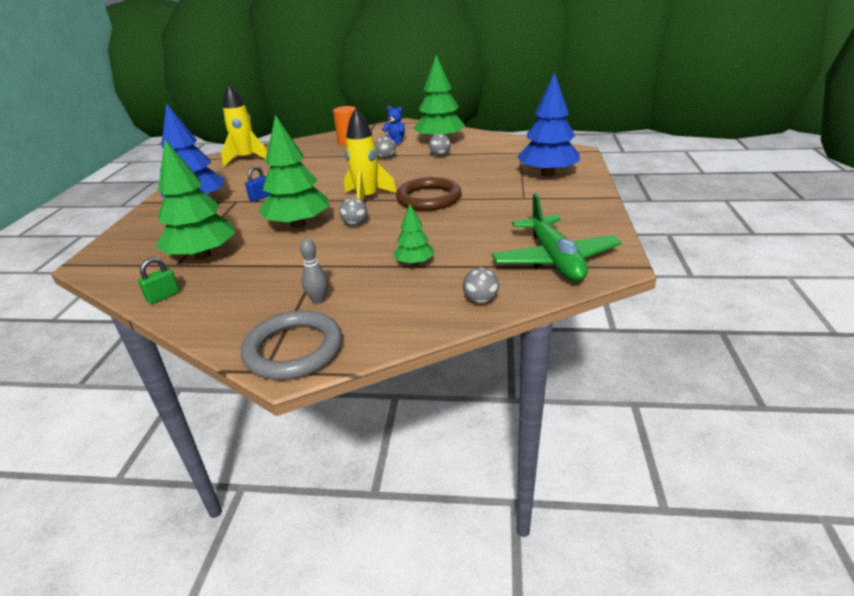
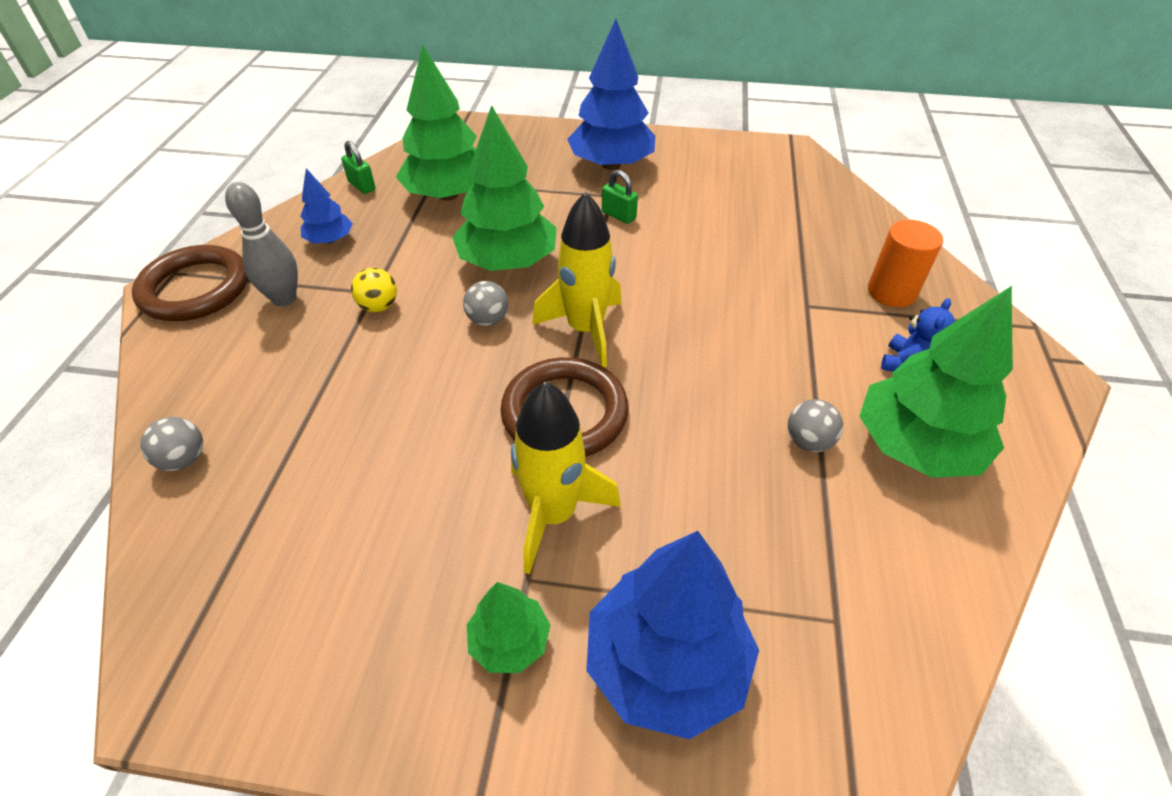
camera: 90 degrees right, 15 degrees up
yellow rocket [221,83,267,166] -> yellow rocket moved to [511,382,621,574]
grey ring [241,310,342,380] -> brown ring [132,245,248,321]
blue padlock [245,166,269,202] -> green padlock [602,170,638,224]
grey bowling pin [300,238,328,304] -> grey bowling pin [225,182,298,306], size x1.51
grey ball [375,136,396,159] -> none
green tree [393,204,434,265] -> green tree moved to [467,582,551,673]
green plane [491,193,622,281] -> none
none -> blue tree [300,168,353,244]
none -> yellow ball [351,268,397,312]

